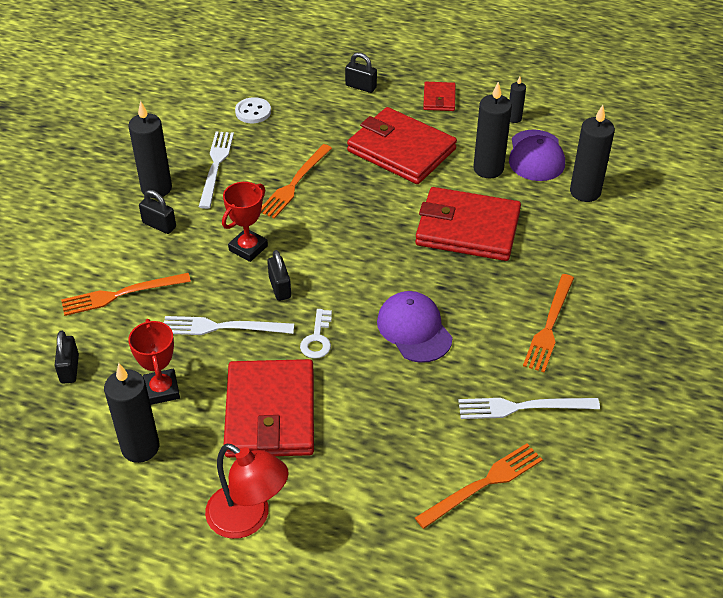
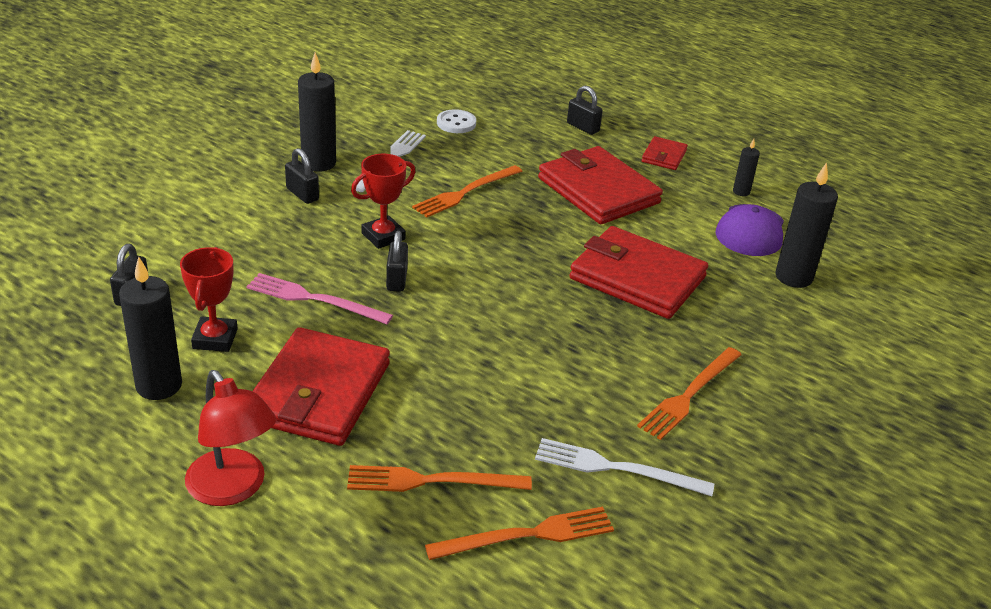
camera: 15 degrees right, 10 degrees down
orange fork [61,273,191,316] -> orange fork moved to [347,465,532,492]
white fork [164,316,294,335] -> pink fork [246,273,393,324]
white key [300,309,332,359] -> none
purple cap [377,291,453,363] -> none
black candle [473,82,512,178] -> none

